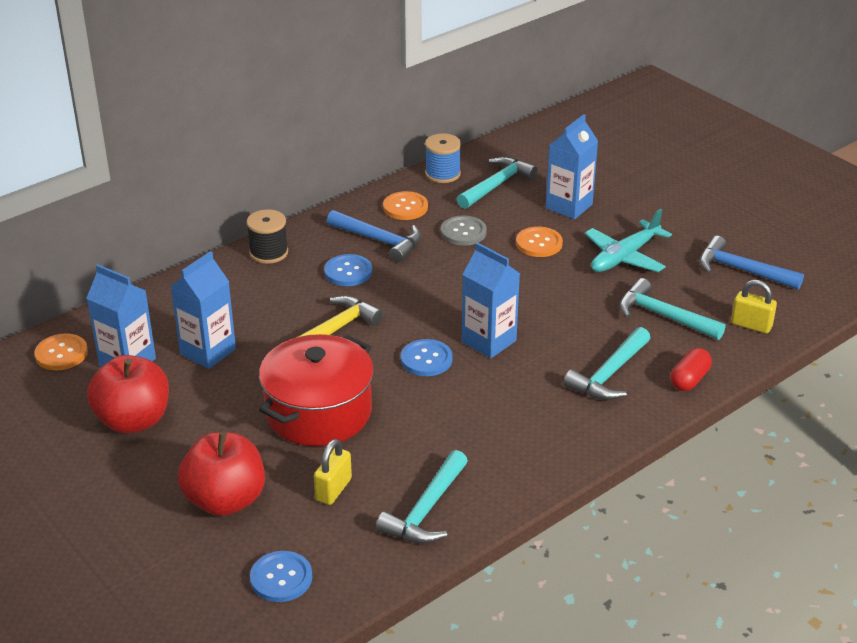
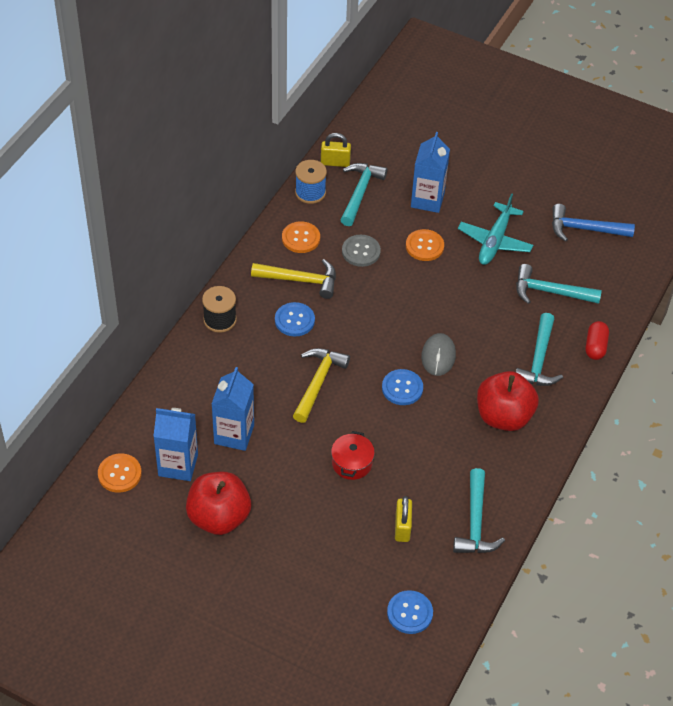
camera: 25 degrees left, 15 degrees up
red apple [178,432,265,516] -> red apple moved to [477,371,539,431]
red pot [259,334,374,446] -> red pot [331,431,375,480], size x0.49
blue hammer [327,210,421,262] -> yellow hammer [251,259,336,299]
blue carton [462,242,520,358] -> grey mouse [421,333,456,376]
yellow padlock [731,280,777,333] -> yellow padlock moved to [321,133,351,167]

